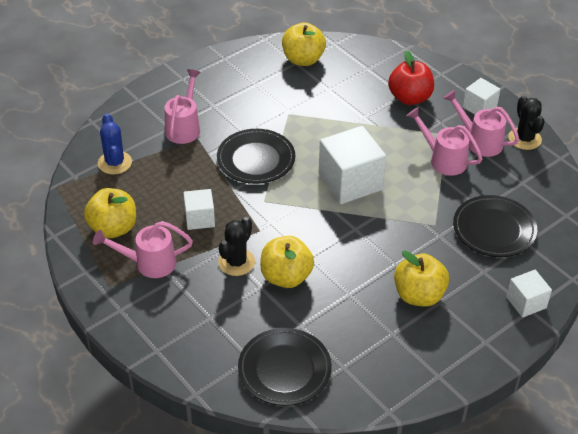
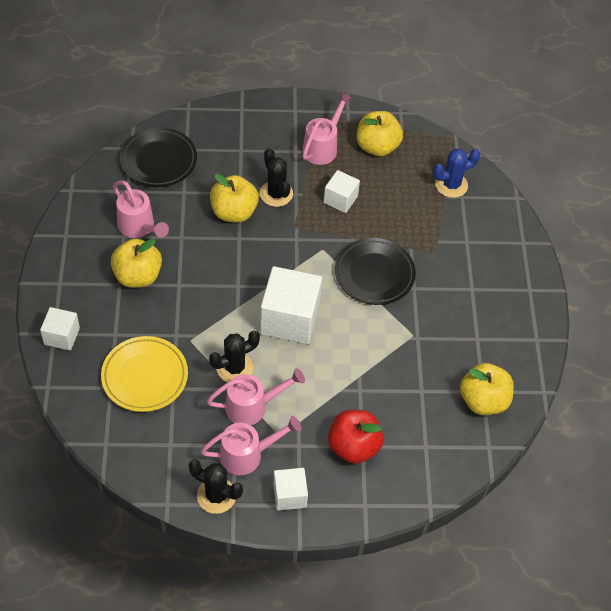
camera: 125 degrees right, 10 degrees up
blue cactus [98,113,132,175] -> blue cactus turned 45 degrees counterclockwise [433,149,480,198]
pink watering can [165,69,201,144] -> pink watering can moved to [113,181,169,238]
black plate [453,195,537,257] -> yellow plate [101,336,188,412]
none -> black cactus [209,331,260,382]

